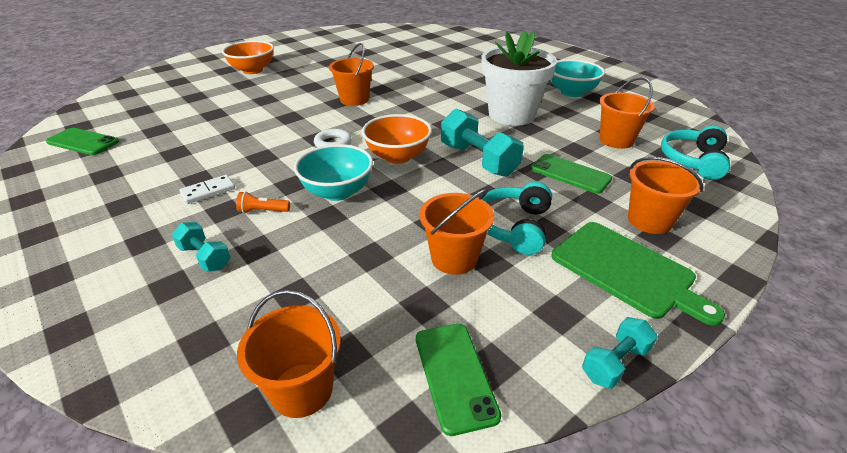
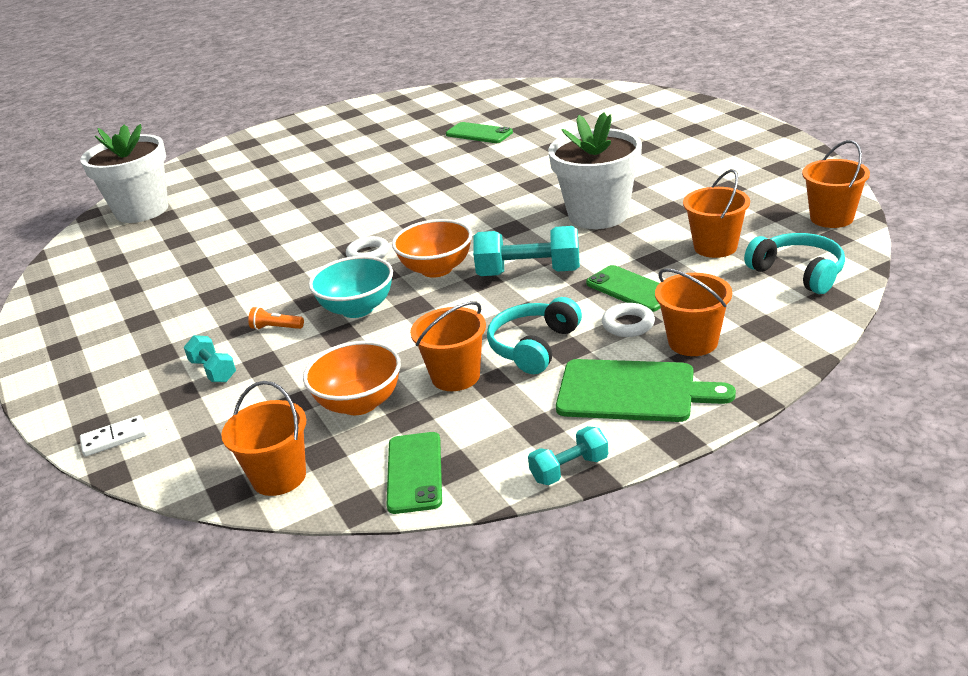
camera: 15 degrees right, 5 degrees down
green phone [46,128,119,155] -> green phone moved to [446,122,513,143]
white domino [179,175,235,204] -> white domino moved to [80,415,147,456]
orange bowl [222,41,274,74] -> orange bowl moved to [303,341,401,415]
orange bucket [329,43,374,106] -> orange bucket moved to [802,140,870,228]
turquoise dumbbell [441,109,524,177] -> turquoise dumbbell turned 60 degrees counterclockwise [473,226,580,276]
turquoise bowl [550,59,605,97] -> none
green cutting board [552,222,725,326] -> green cutting board turned 45 degrees counterclockwise [556,359,736,422]
turquoise headphones [661,126,730,180] -> turquoise headphones turned 105 degrees clockwise [744,233,845,294]
none -> white flower pot [80,124,169,223]
none -> white ring [602,303,655,337]

